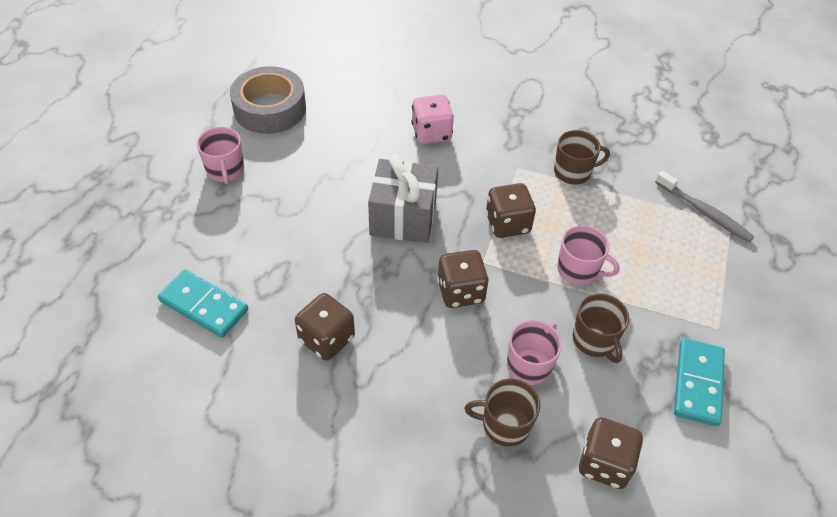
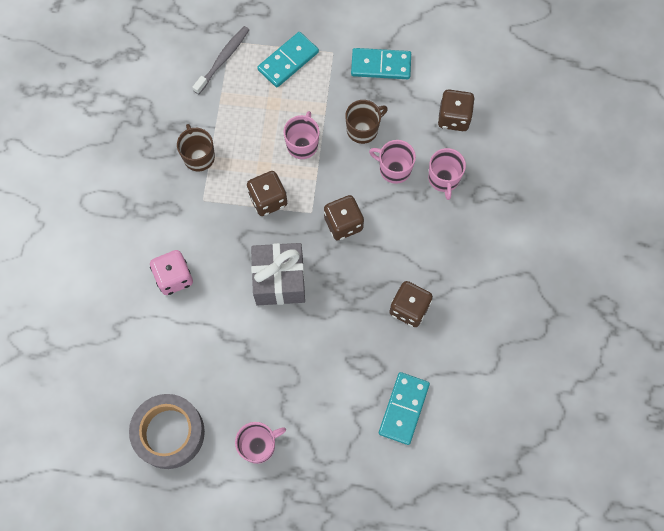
camera: 100 degrees left, 20 degrees up
brown mug [465,378,540,447] -> pink mug [428,148,466,200]
none -> turquoise domino [257,32,319,87]

